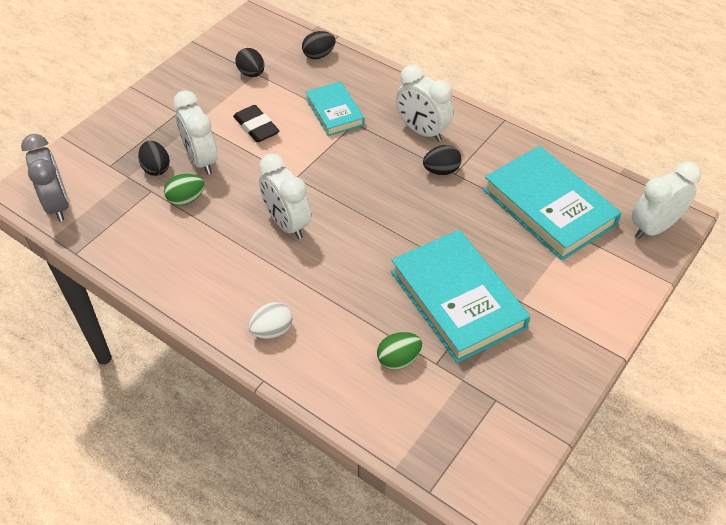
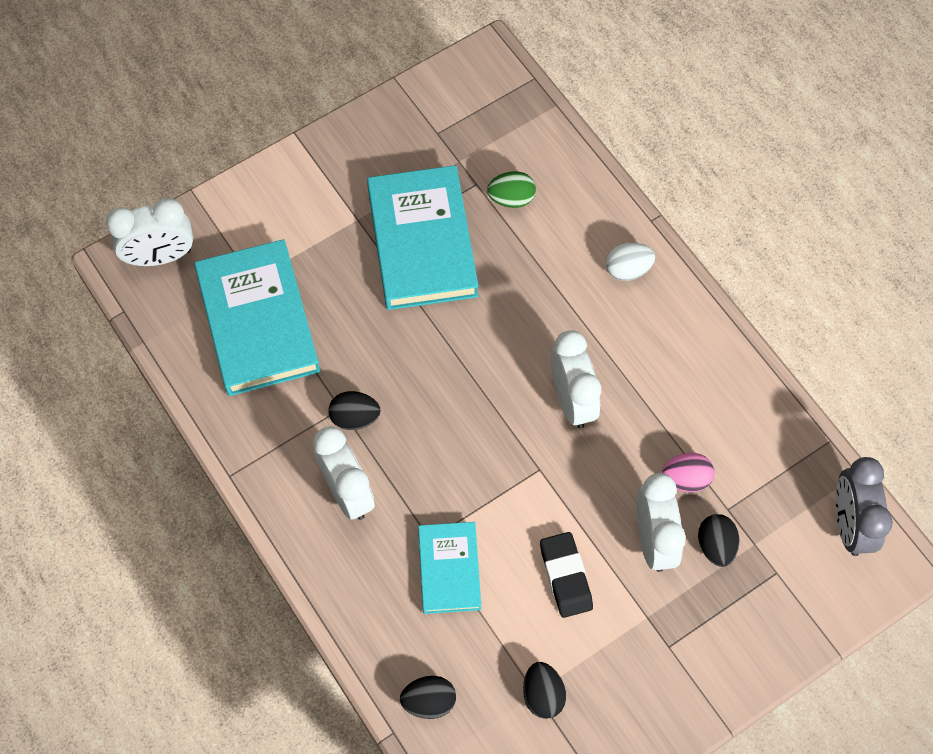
camera: 160 degrees left, 15 degrees up
green egg [164,174,205,206] -> pink egg [662,453,715,492]

